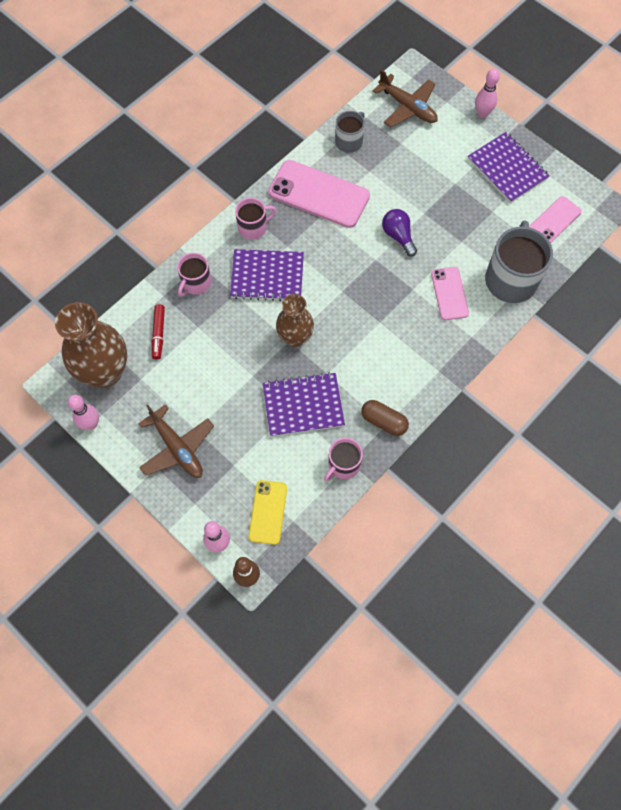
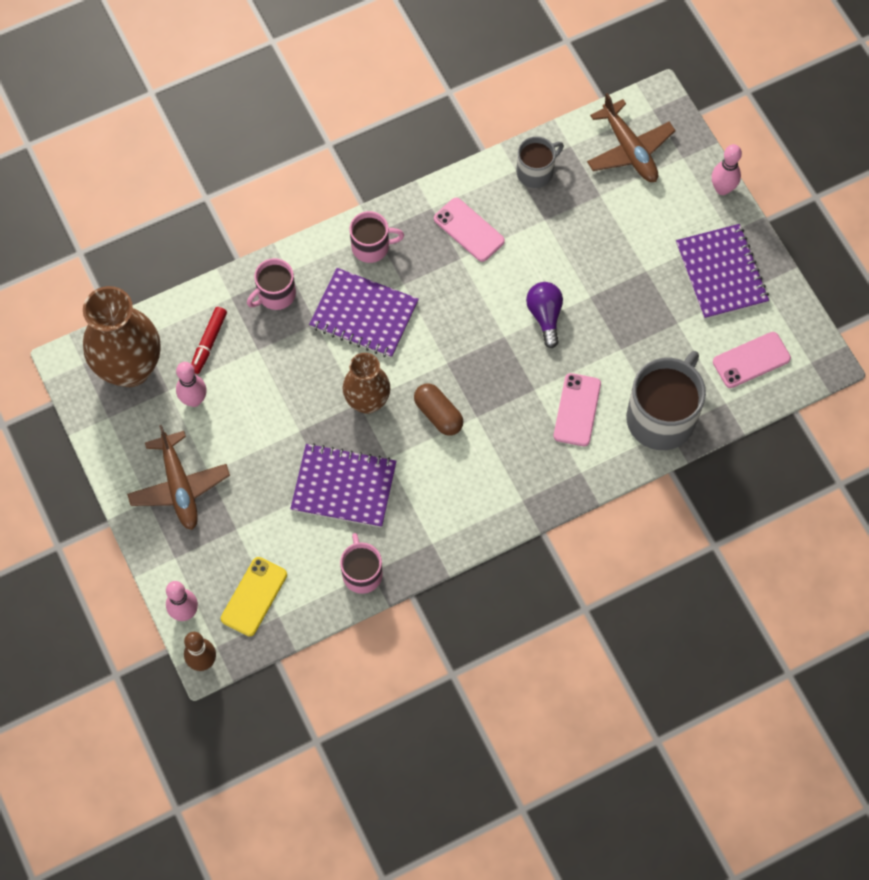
camera: 20 degrees right, 0 degrees up
pink bowling pin [68,395,99,430] -> pink bowling pin moved to [176,362,207,407]
pink phone [268,160,370,228] -> pink phone [434,198,505,262], size x0.57
pink mug [324,438,363,482] -> pink mug turned 105 degrees clockwise [340,533,383,594]
brown capsule [361,400,409,436] -> brown capsule moved to [414,384,463,435]

